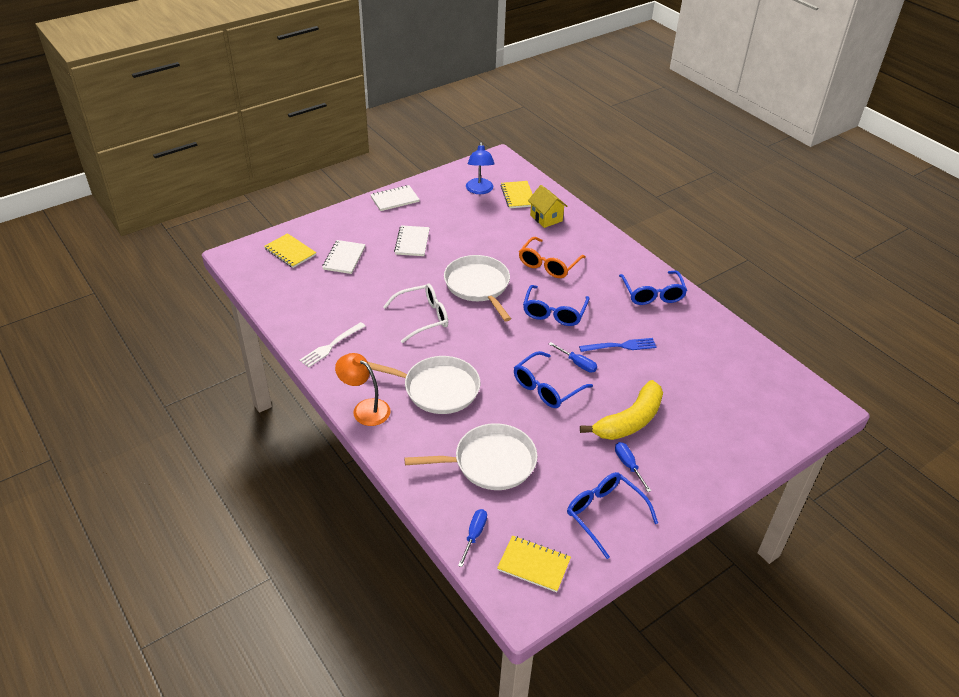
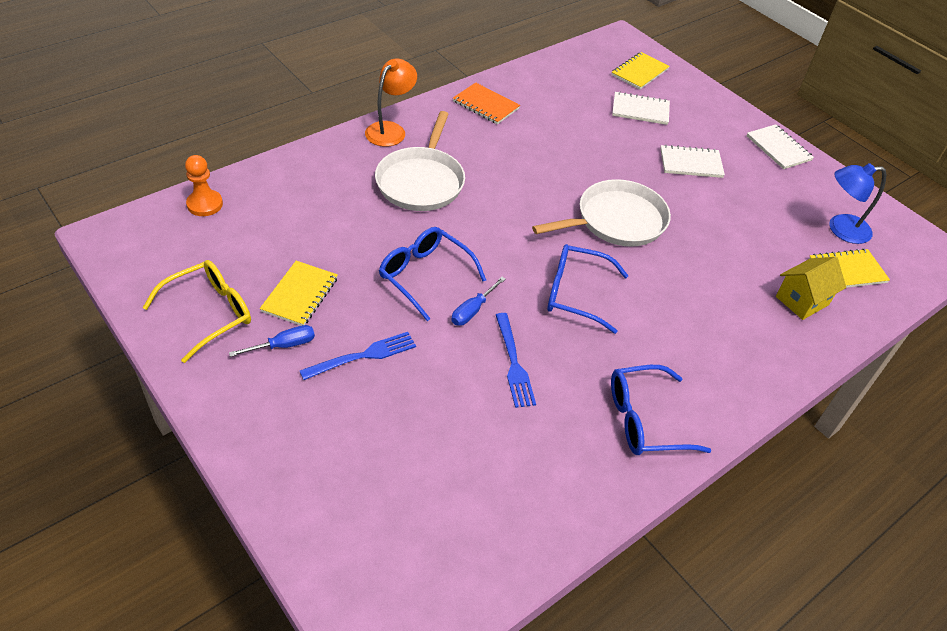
camera: 85 degrees right, 5 degrees up
white fork [299,322,365,368] -> orange notebook [453,82,520,124]
white glasses [383,284,448,343] -> none
white pan [404,423,538,490] -> none
blue screwdriver [458,509,487,567] -> orange pawn [185,155,223,216]
yellow notebook [497,535,571,592] -> yellow notebook moved to [260,261,338,326]
orange glasses [519,237,586,278] -> none
blue glasses [567,472,658,559] -> yellow glasses [143,260,251,363]
yellow banana [580,380,663,440] -> blue fork [300,332,416,380]

